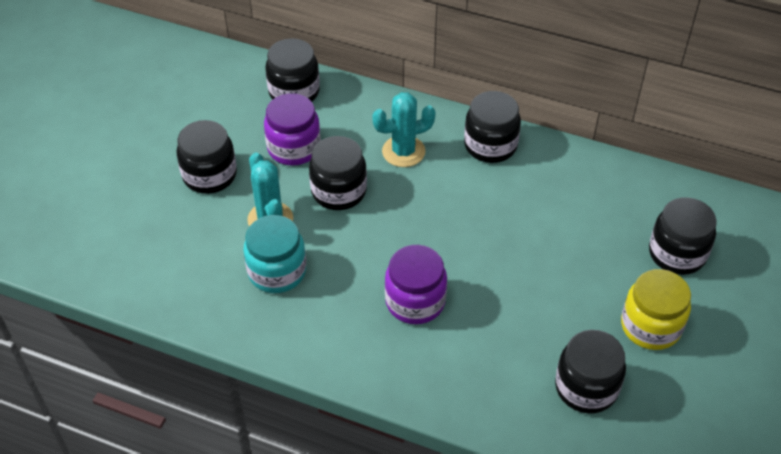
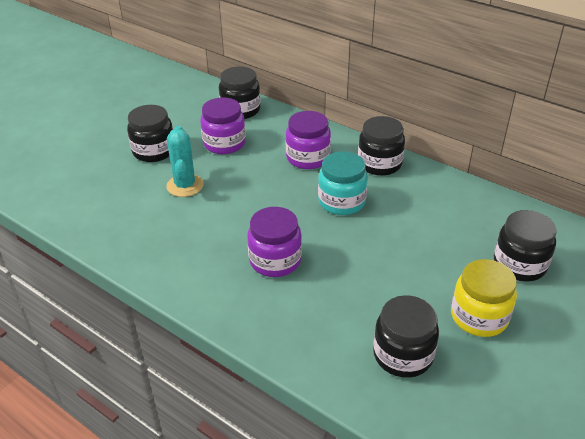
camera: 15 degrees right, 10 degrees down
turquoise jar [243,215,306,293] -> turquoise jar moved to [318,152,368,215]
black jar [309,136,367,210] -> none
turquoise cactus [372,92,436,167] -> purple jar [286,111,331,169]

